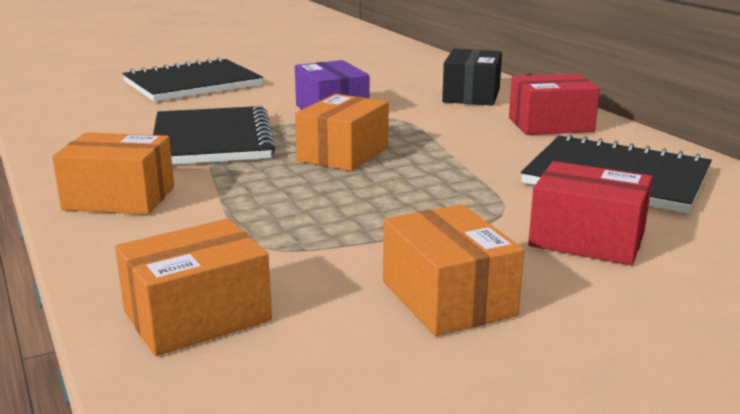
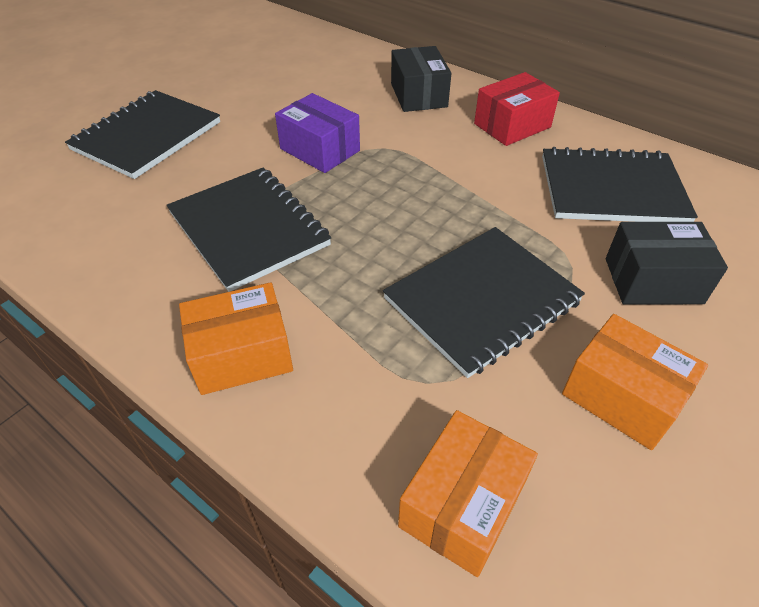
camera: 25 degrees left, 25 degrees up
orange box [295,94,389,171] -> none
red box [528,161,653,265] -> black box [606,222,728,304]
none -> black notebook [383,227,585,378]

